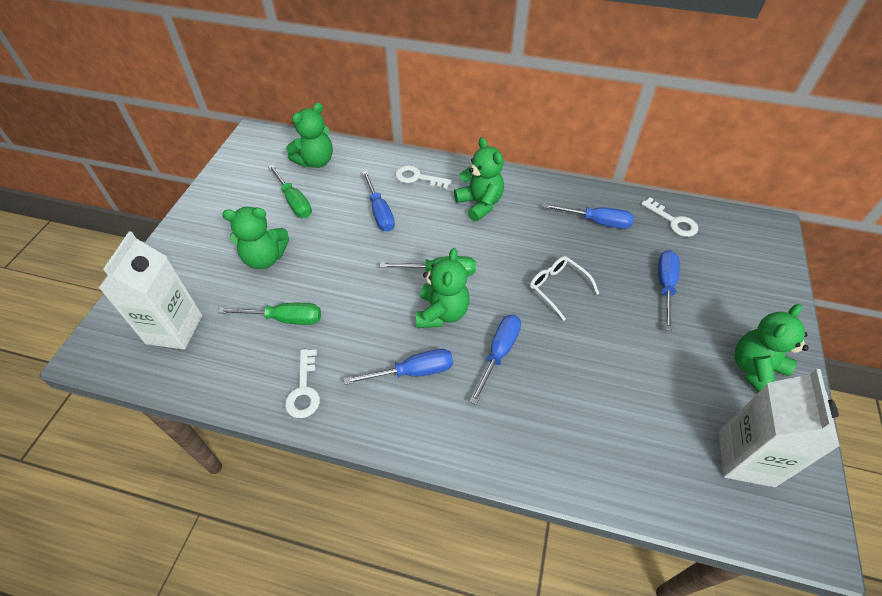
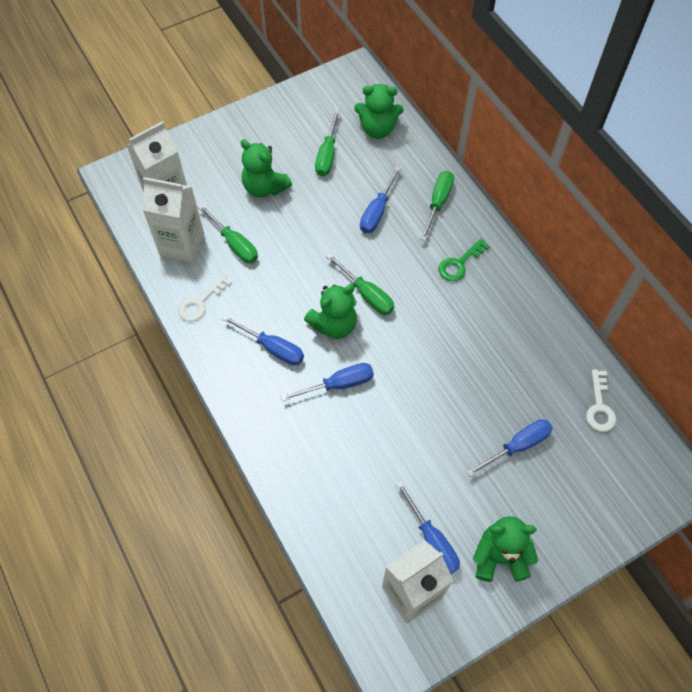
camera: 45 degrees right, 10 degrees up
white key [395,165,451,189] -> green screwdriver [420,171,454,241]
green teddy bear [454,137,504,221] -> green key [439,238,490,281]
white glasses [530,256,599,321] -> none
blue screwdriver [543,203,634,229] -> blue screwdriver moved to [396,481,460,574]
none -> white carton [142,177,204,263]

